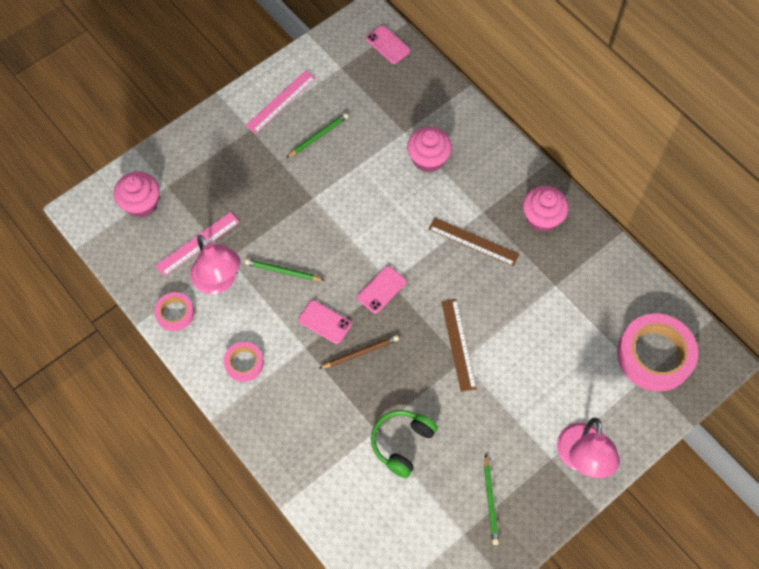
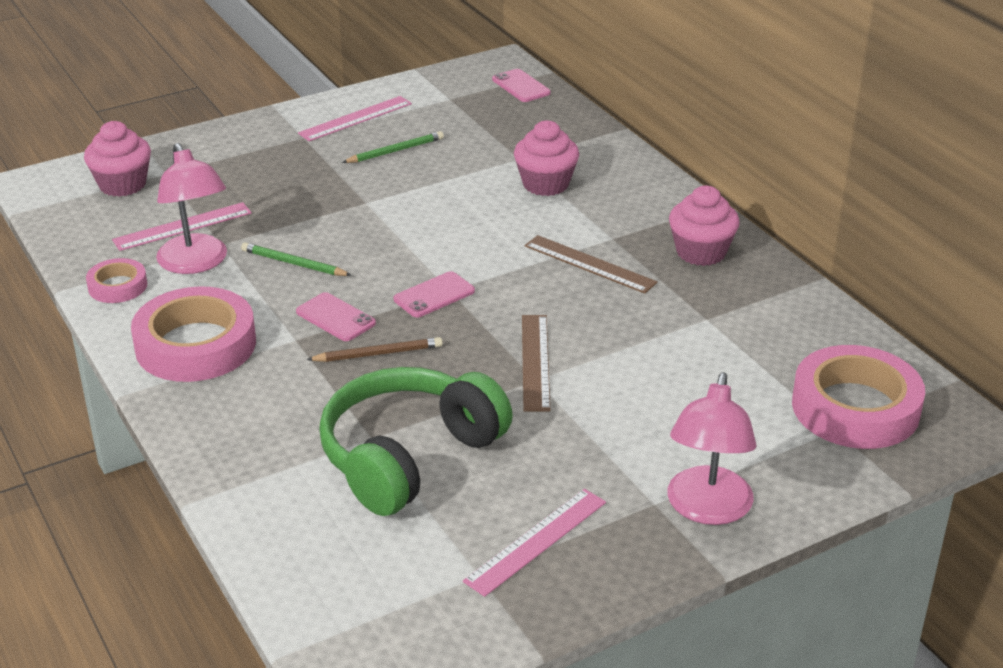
camera: 10 degrees right, 30 degrees down
pink tape [223,342,264,382] -> pink tape [131,286,256,382], size x1.95
green headphones [371,410,438,478] -> green headphones [319,367,513,516], size x1.67
green pencil [484,454,499,545] -> pink ruler [463,489,606,597]

